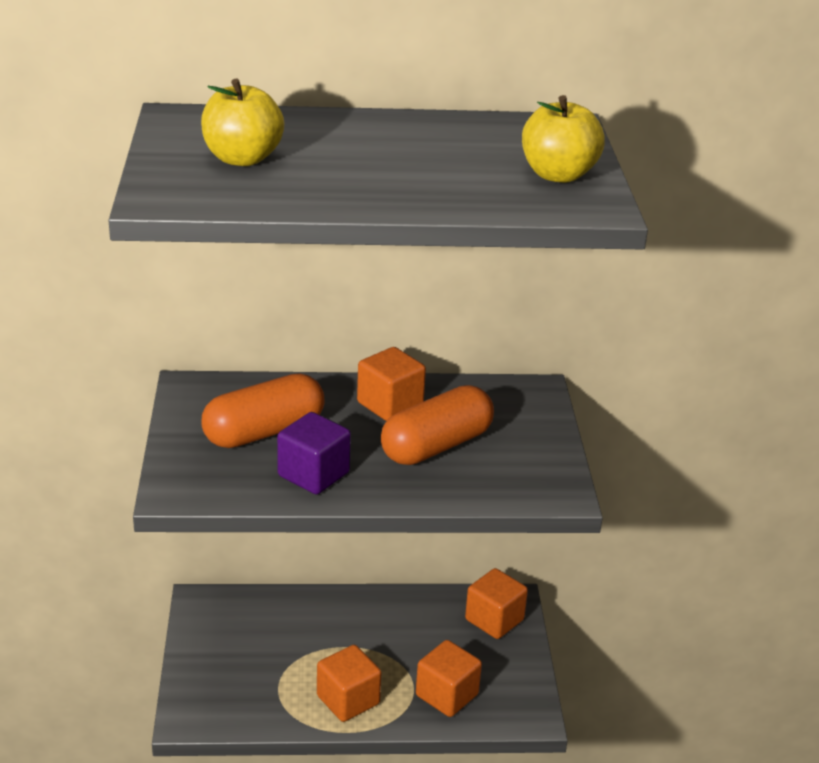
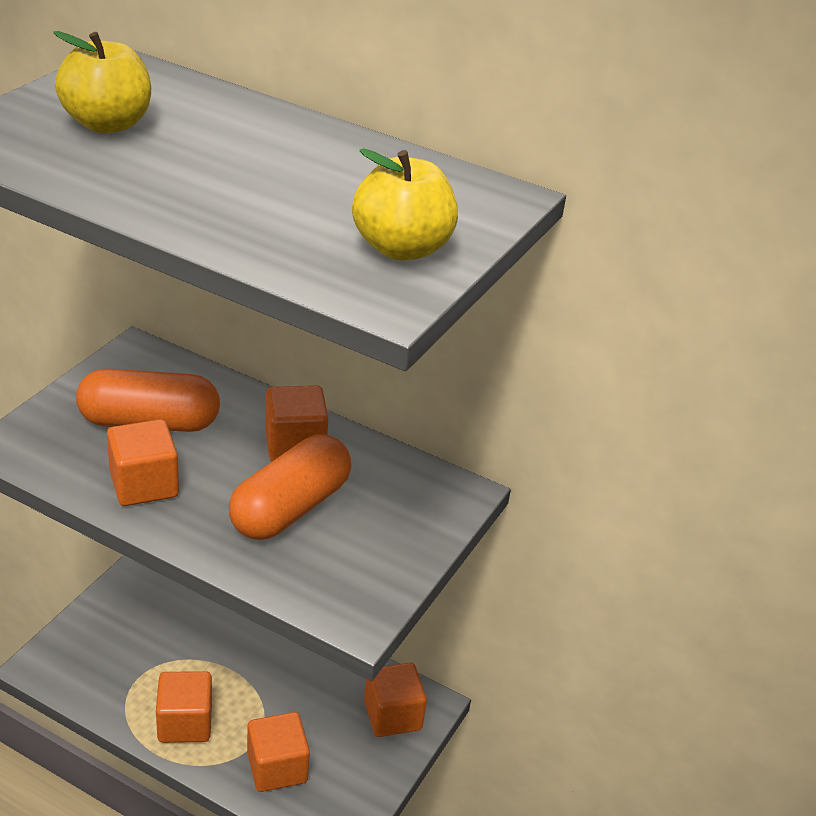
camera: 30 degrees right, 5 degrees up
purple cube [277,412,351,494] -> orange cube [107,419,179,506]
orange capsule [381,385,494,465] -> orange capsule turned 45 degrees counterclockwise [229,434,351,540]

